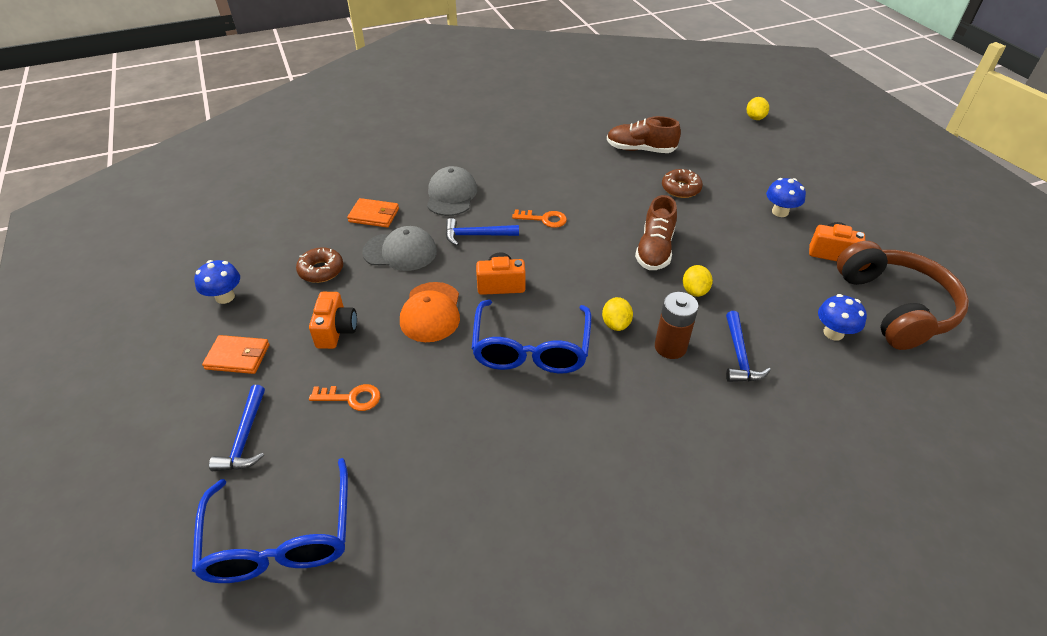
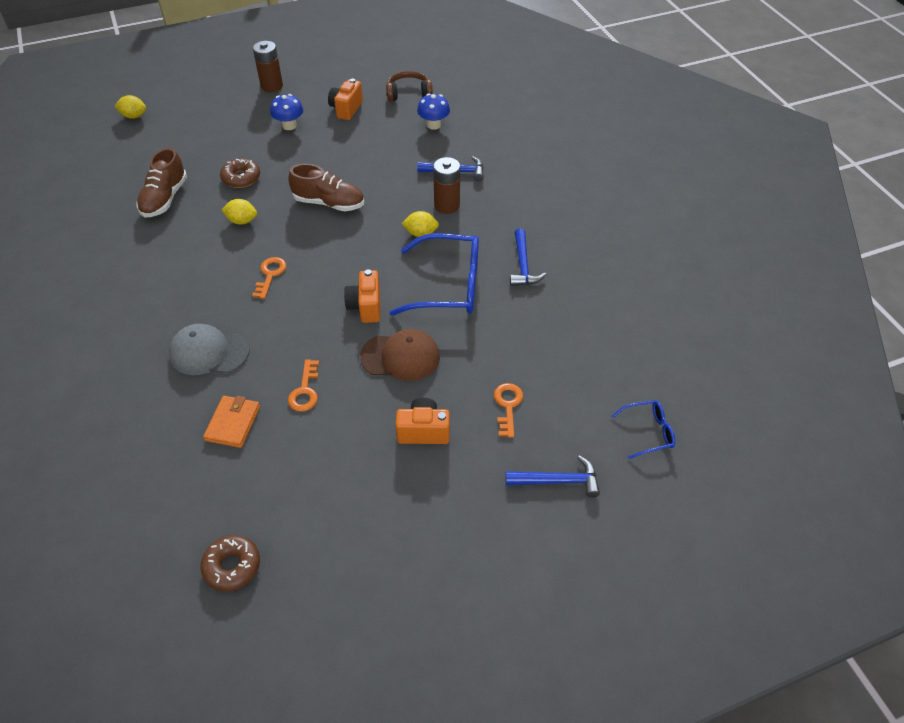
camera: 90 degrees left, 5 degrees up
blue glasses [192,458,348,583] -> blue glasses [612,400,675,459], size x0.50
blue mushroom [194,260,240,304] -> none
orange wallet [202,335,269,374] -> none
brown donut [296,247,343,283] -> brown donut moved to [200,535,260,591]
grey cap [362,226,437,271] -> orange key [288,359,319,412]
orange cap [400,282,460,342] -> brown cap [360,329,440,381]
blue hammer [446,218,519,246] -> blue hammer moved to [510,228,546,286]
yellow lemon [683,265,713,297] -> yellow lemon moved to [222,199,257,225]
brown headphones [837,241,969,350] -> brown headphones [386,71,433,101], size x0.54
none -> brown battery [253,41,283,92]

